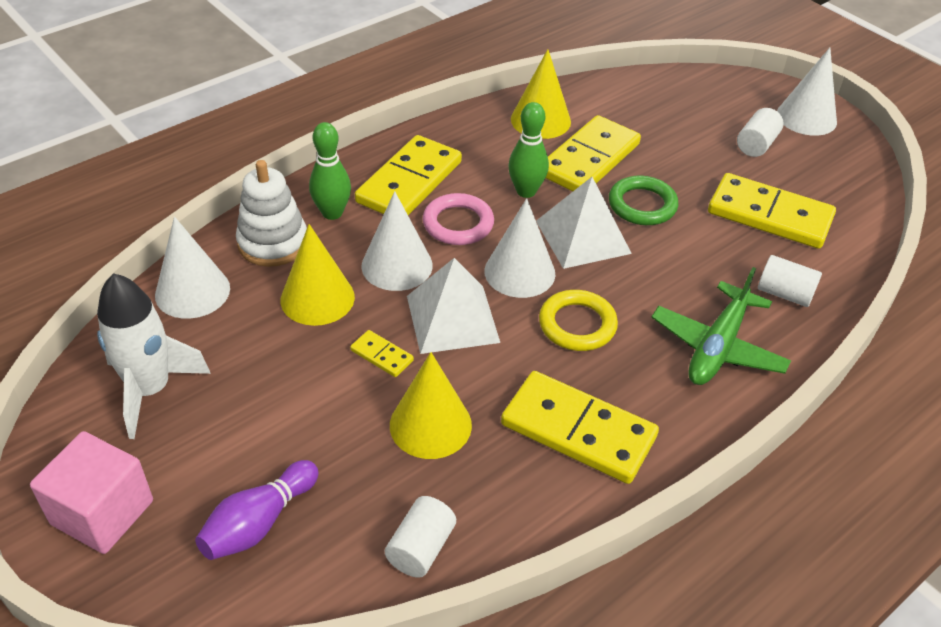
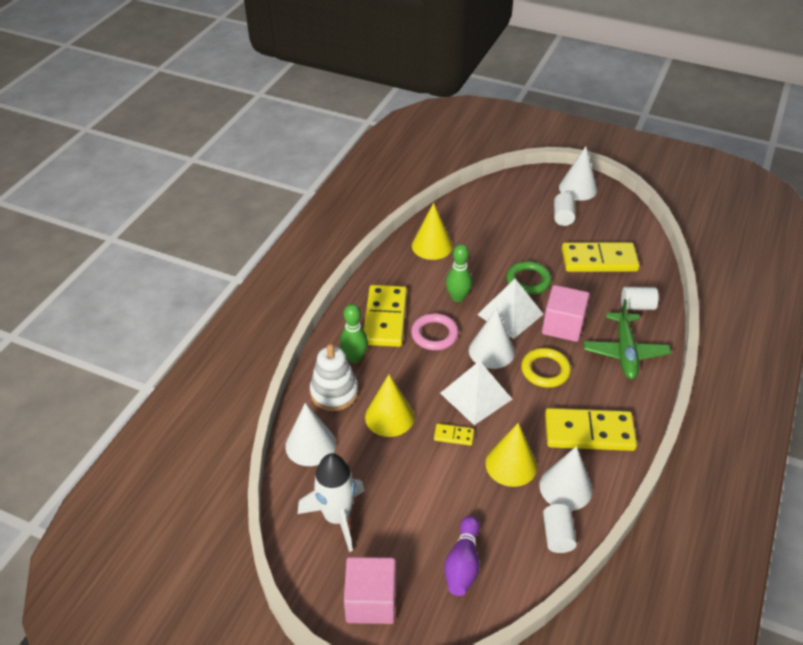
camera: 25 degrees left, 0 degrees up
white cone [361,191,433,291] -> white cone moved to [539,446,592,511]
yellow domino [546,115,641,191] -> none
none -> pink cube [542,285,589,342]

